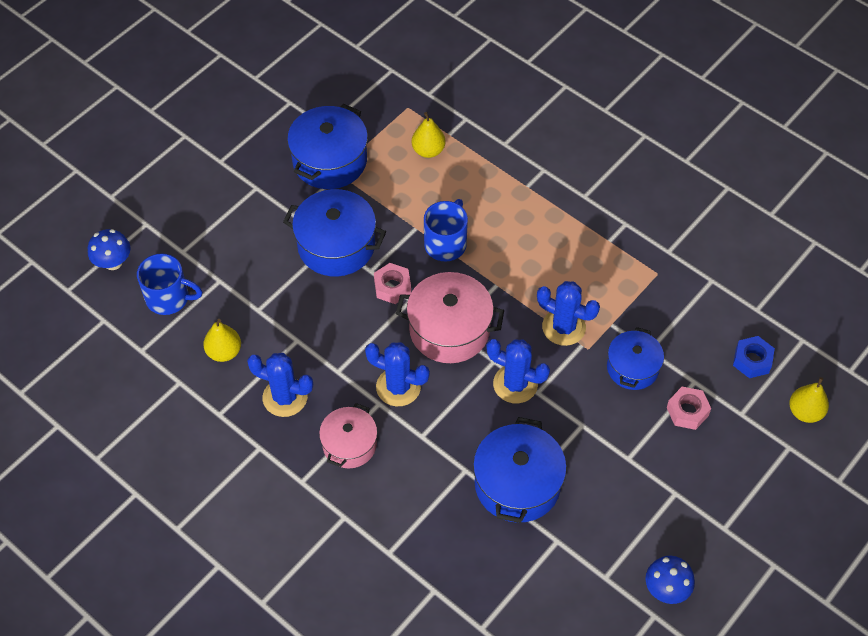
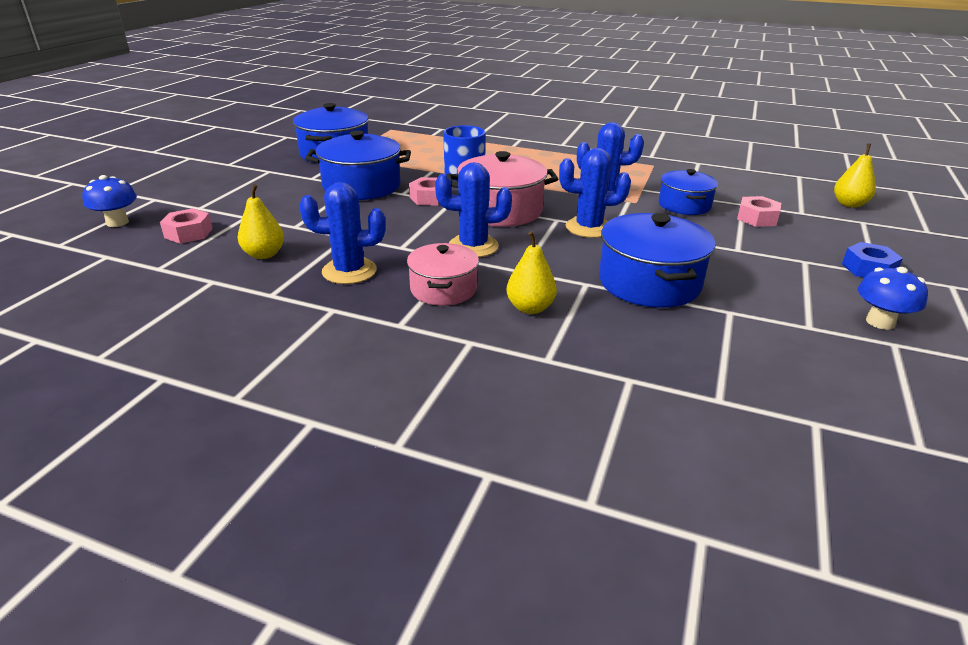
camera: 20 degrees left, 25 degrees down
blue mug [137,254,202,315] -> pink nut [160,208,213,244]
yellow pear [412,112,445,158] -> yellow pear moved to [506,231,557,314]
blue nut [733,336,775,378] -> blue nut moved to [842,242,903,278]

